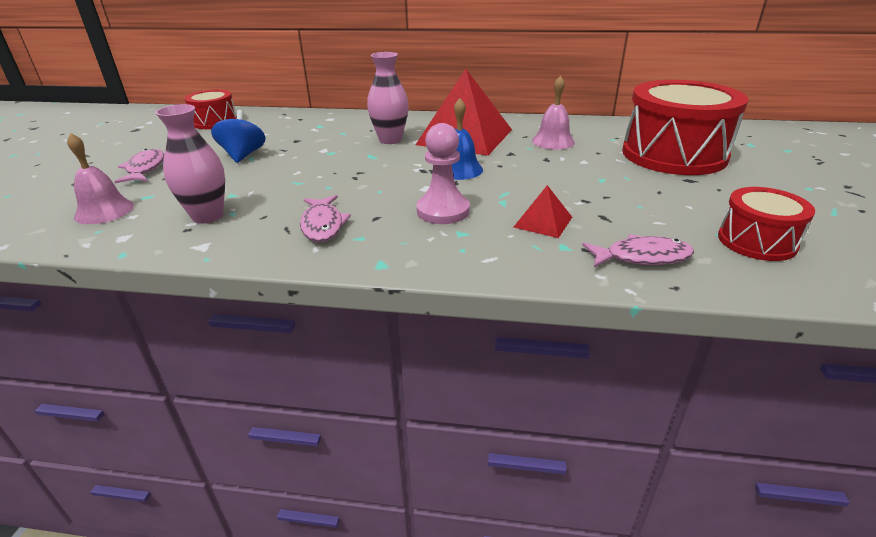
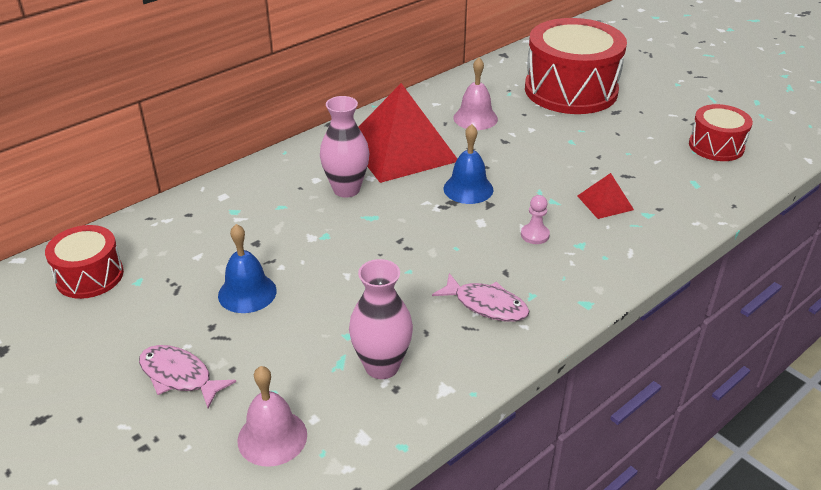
camera: 50 degrees left, 5 degrees up
blue spinning top [211,110,266,163] -> blue bell [218,224,277,313]
pink pawn [417,123,470,224] -> pink pawn [521,195,550,244], size x0.55
pink fish [582,234,694,267] -> none

